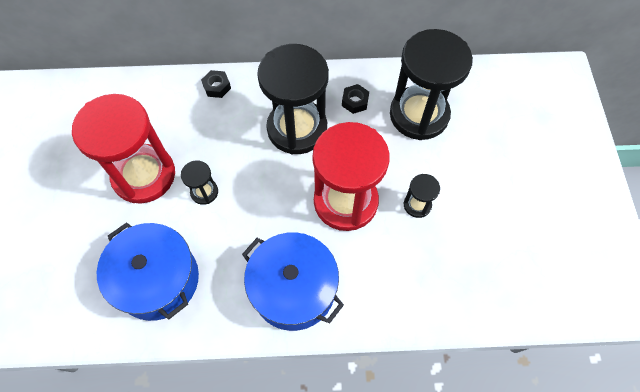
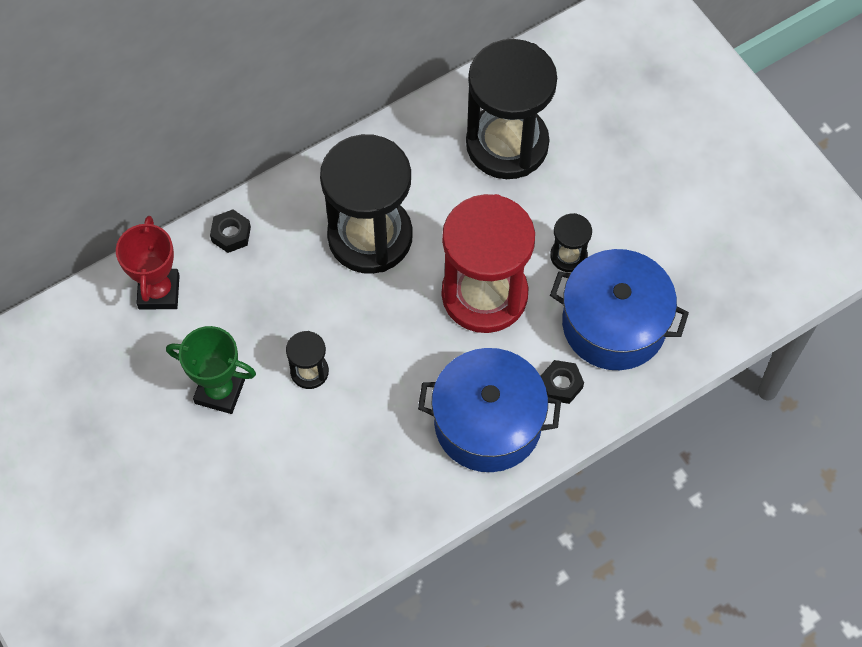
camera: 30 degrees left, 0 degrees up
red hourglass [72,94,175,204] -> green trophy [166,326,256,414]
blue pot [97,222,199,321] -> blue pot moved to [550,249,689,370]
black nut [342,84,369,114] -> black nut moved to [541,360,584,404]
none -> red trophy [116,216,180,310]

